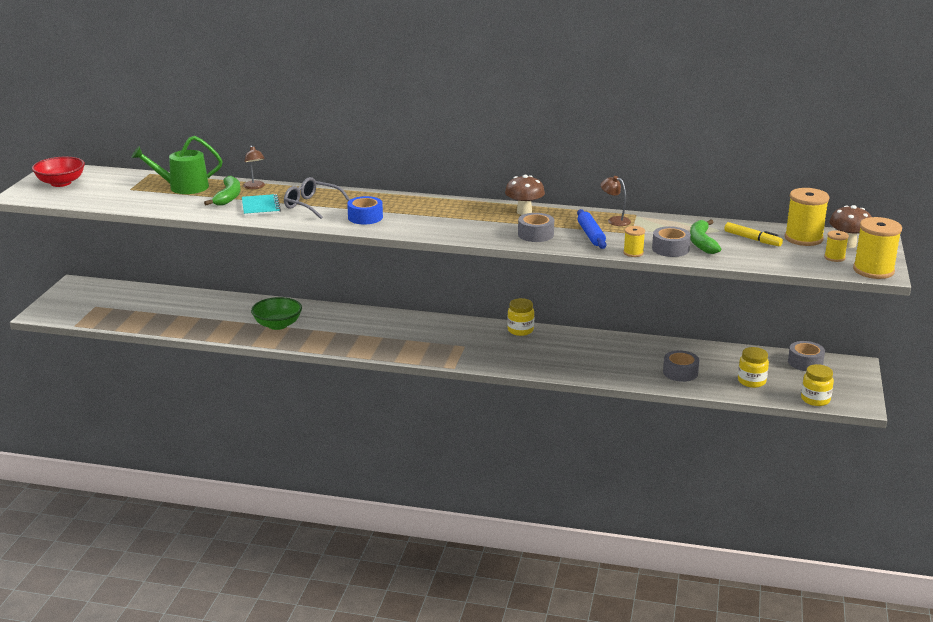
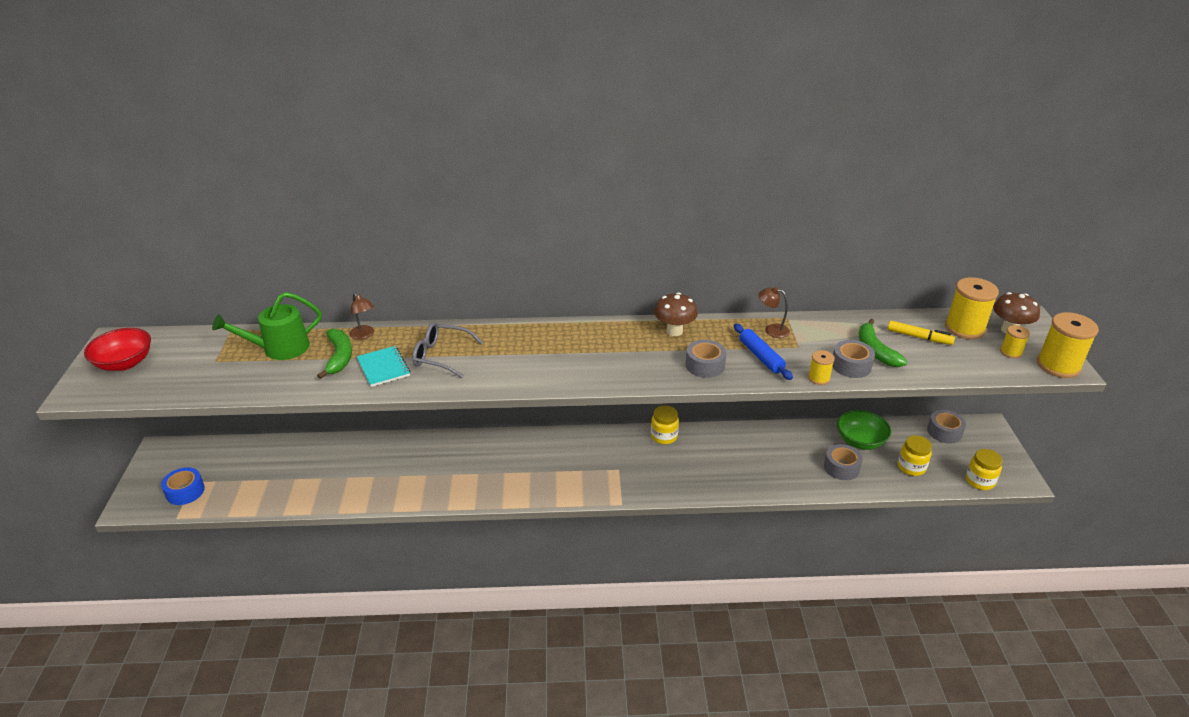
camera: 15 degrees left, 10 degrees up
green bowl [251,297,302,330] -> green bowl moved to [837,410,891,450]
blue tape [347,196,383,225] -> blue tape moved to [161,467,205,505]

